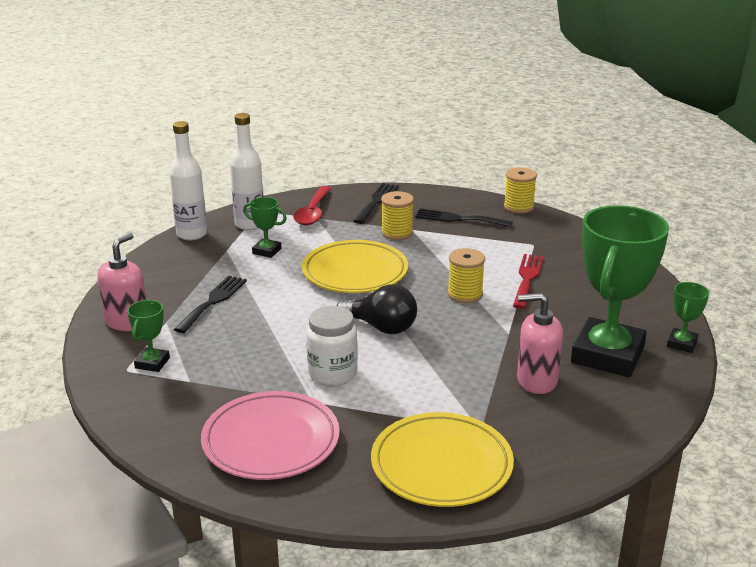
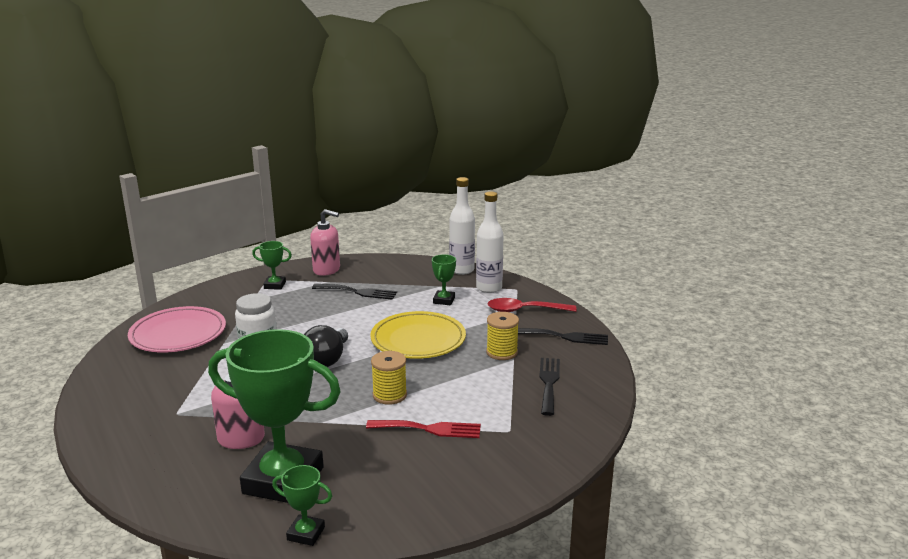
camera: 80 degrees right, 5 degrees down
yellow plate [371,412,514,507] -> none
yellow spool [504,167,537,214] -> none

